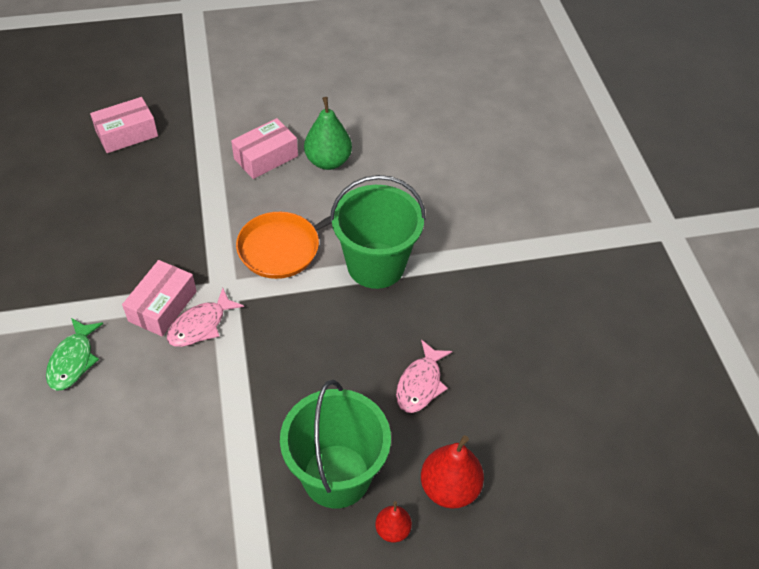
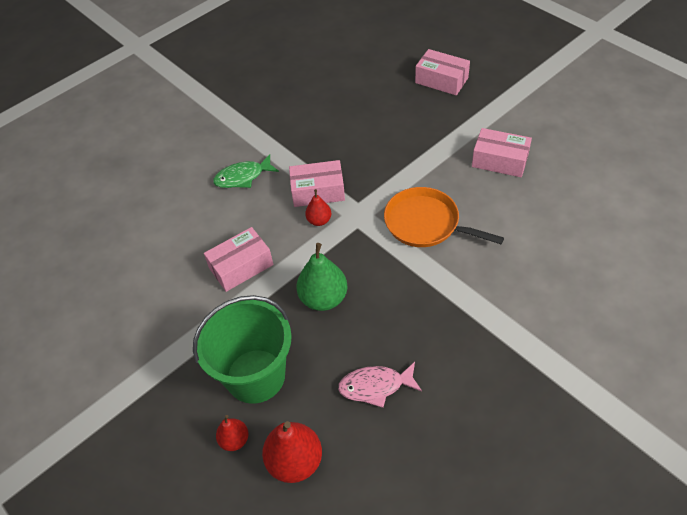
camera: 65 degrees right, 0 degrees up
pink fish [167,288,244,347] -> red pear [305,189,331,226]
green pear [304,97,352,170] -> green pear moved to [297,243,347,311]
green bucket [330,175,426,289] -> none
none -> pink box [204,227,273,292]

